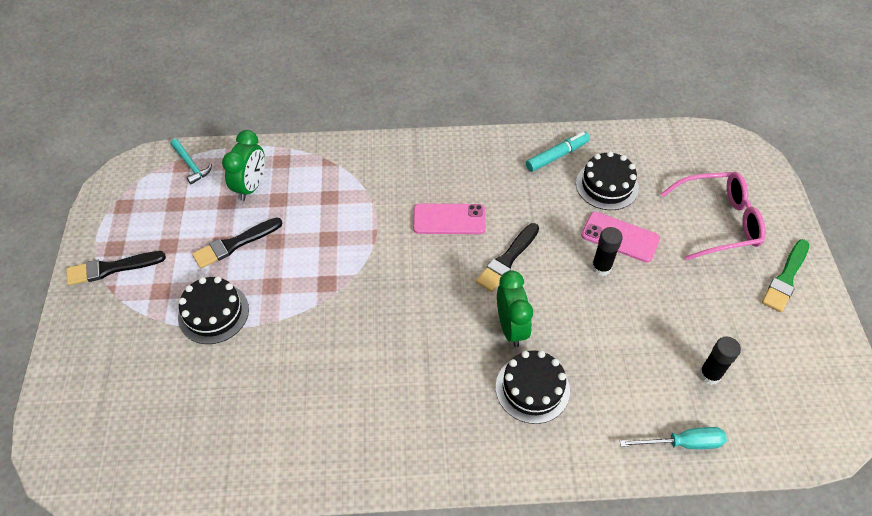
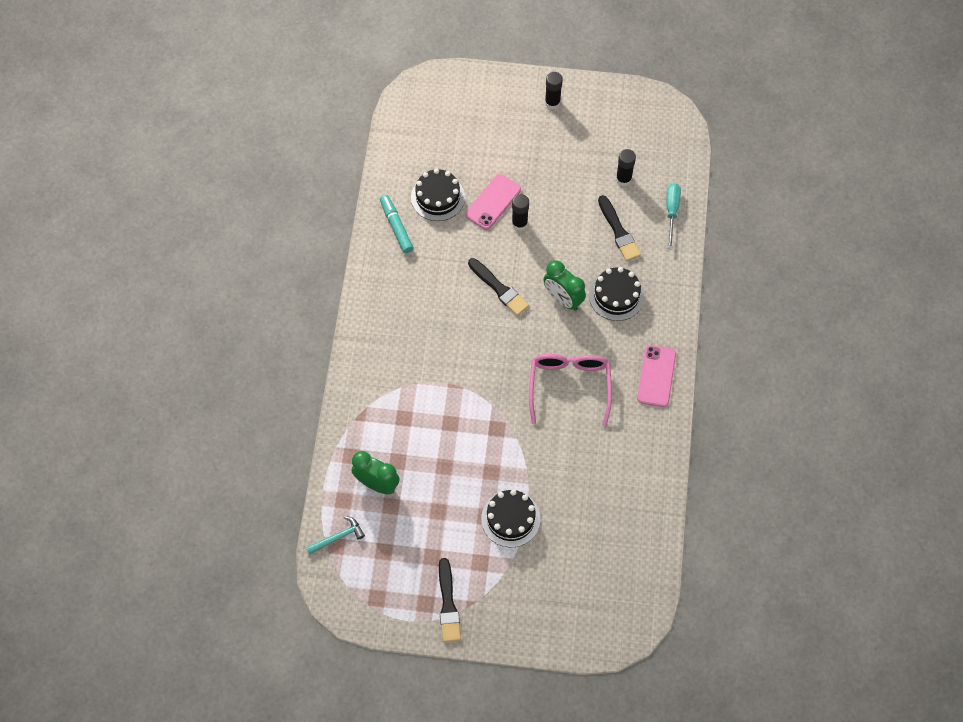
camera: 80 degrees left, 10 degrees up
black brush [192,217,282,268] -> black brush moved to [598,195,641,261]
pink phone [413,203,486,234] -> pink phone moved to [637,345,676,407]
green clock [497,270,533,347] -> green clock turned 135 degrees counterclockwise [543,260,586,311]
pink glasses [661,172,766,260] -> pink glasses moved to [529,354,612,427]
green brush [762,239,809,312] -> black glue stick [545,72,563,110]

